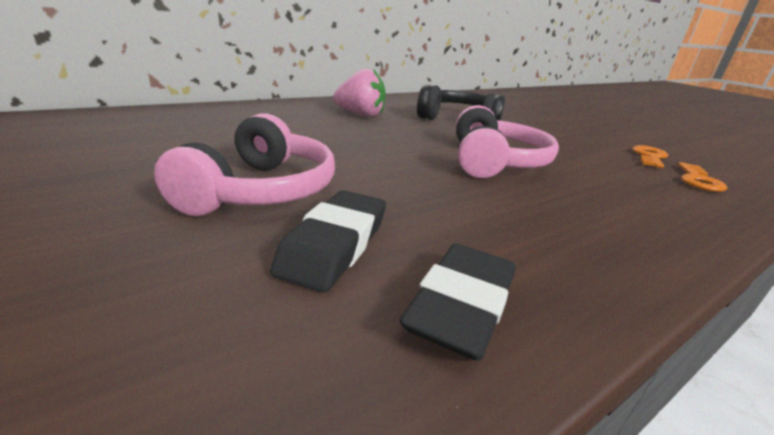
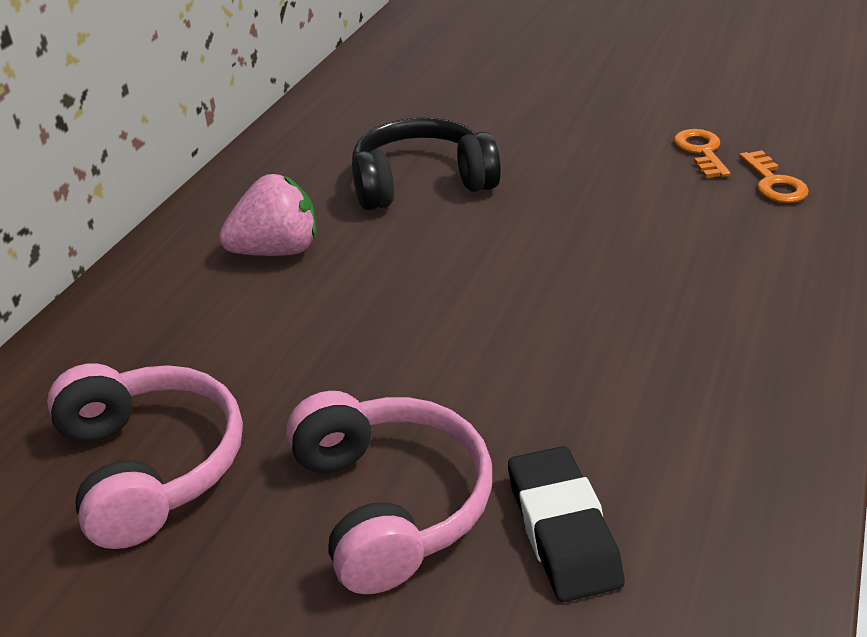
camera: 30 degrees left, 10 degrees up
black eraser [399,244,516,361] -> none
pink headphones [456,105,559,178] -> pink headphones moved to [47,363,243,549]

